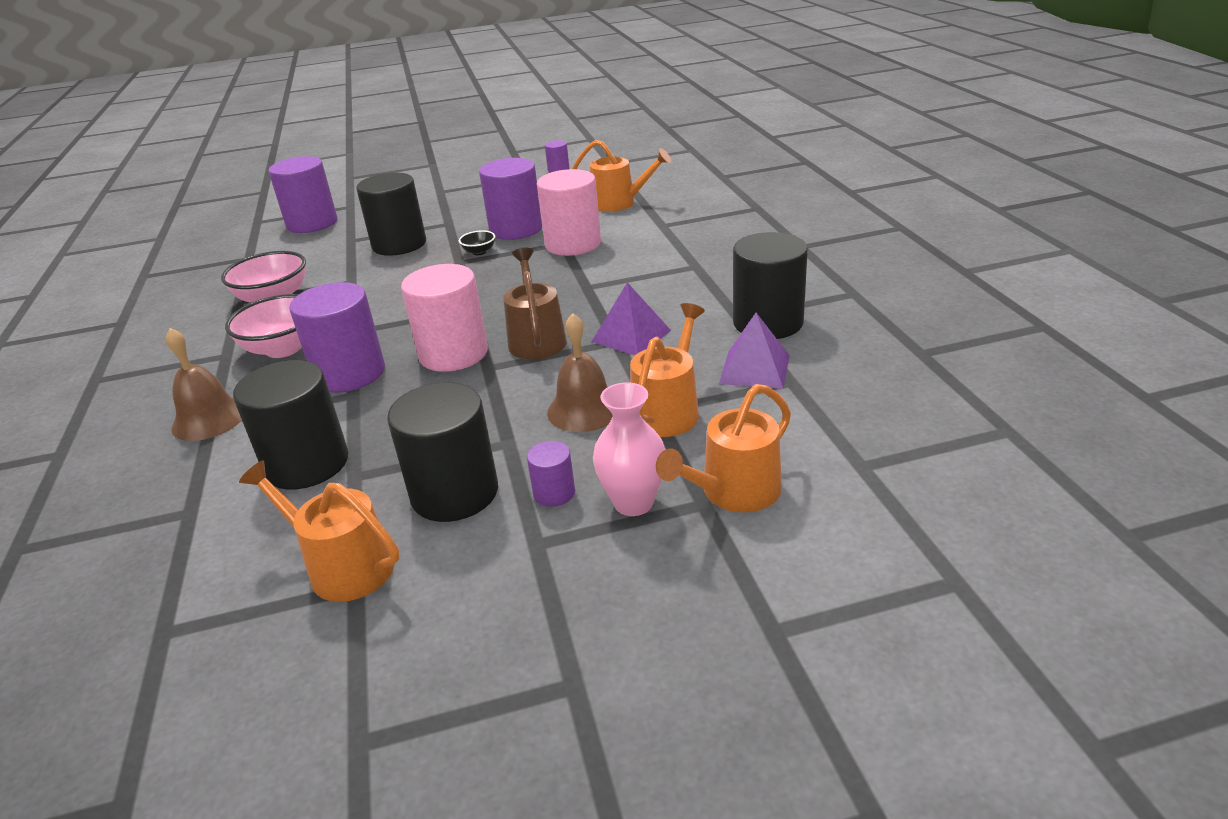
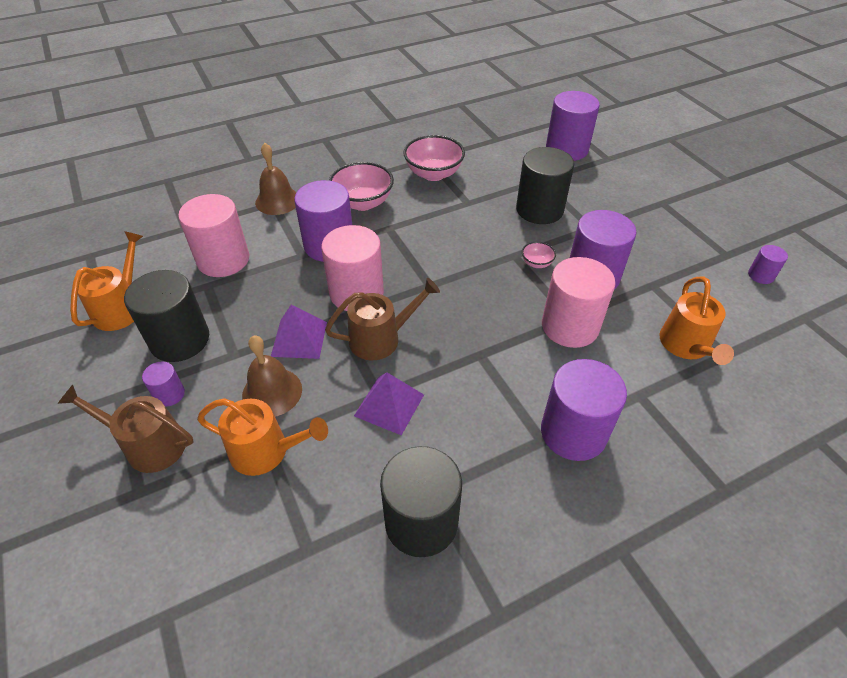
camera: 75 degrees right, 15 degrees up
black cylinder [233,360,349,490] -> pink cylinder [178,194,249,277]
black bowl [459,230,495,255] -> pink bowl [522,242,556,268]
pink vase [593,382,666,516] -> brown watering can [58,385,193,473]
orange watering can [656,384,791,512] -> none
purple pyramid [719,313,790,389] -> purple pyramid moved to [271,305,327,359]
none -> purple cylinder [541,359,627,461]

